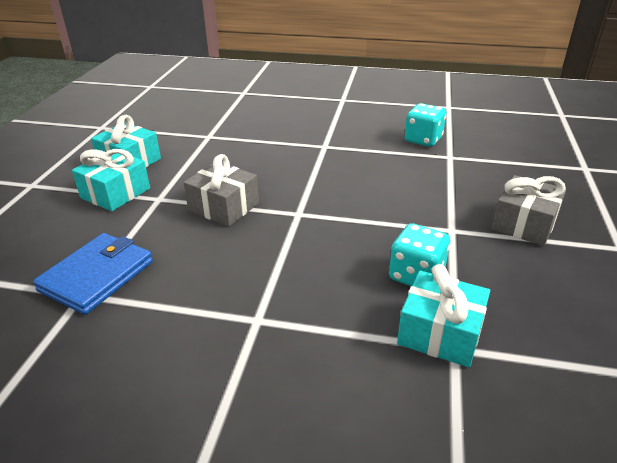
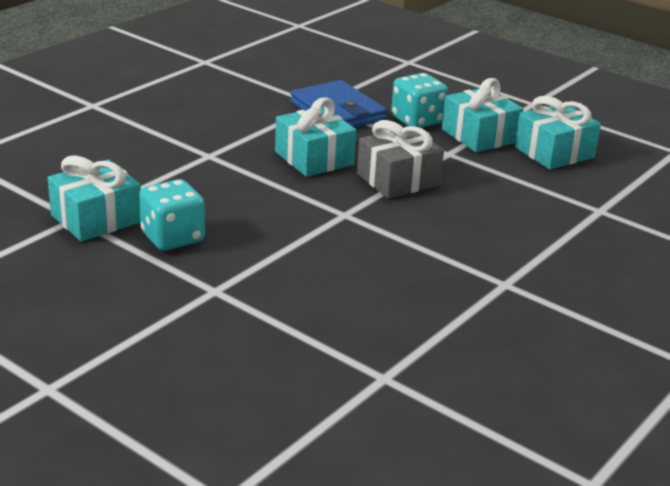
camera: 115 degrees right, 5 degrees down
turquoise dice [405,103,446,147] -> turquoise dice moved to [391,73,448,128]
grey gift [491,175,566,246] -> none
none -> turquoise gift [275,97,356,177]

